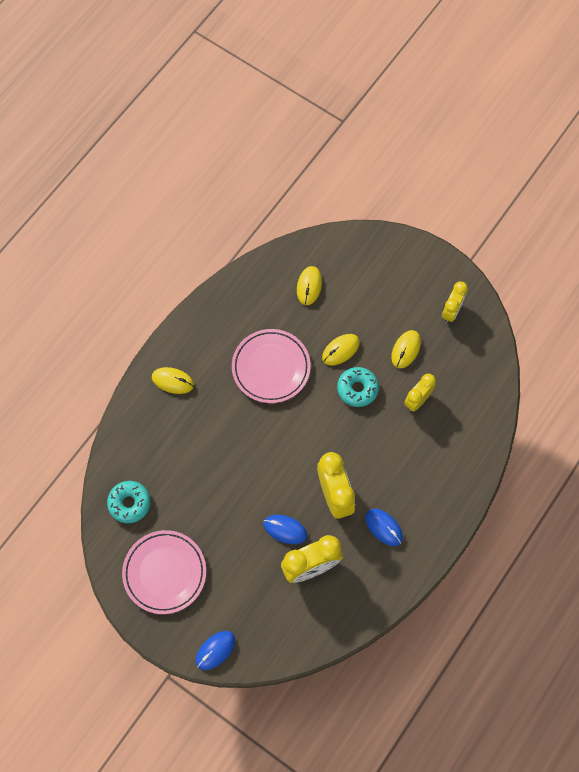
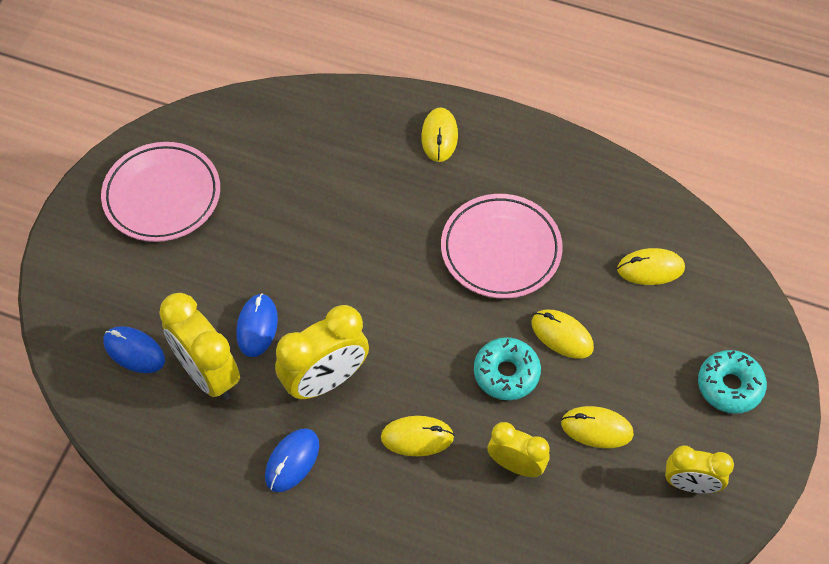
camera: 75 degrees right, 10 degrees down
turquoise donut [107,481,150,523] -> turquoise donut moved to [698,350,767,414]
blue mouse [196,631,235,670] -> blue mouse moved to [103,326,165,373]
none -> yellow mouse [381,416,454,456]

